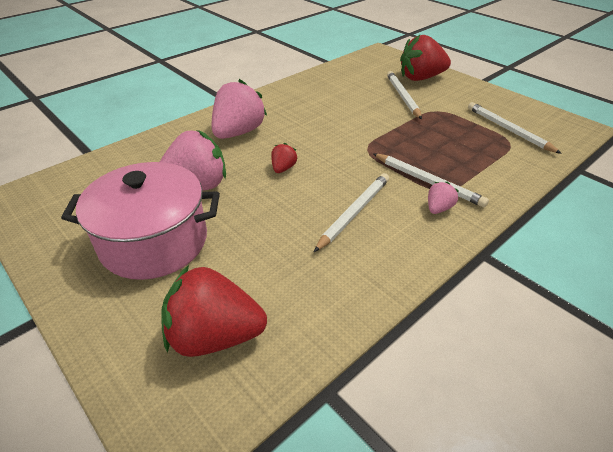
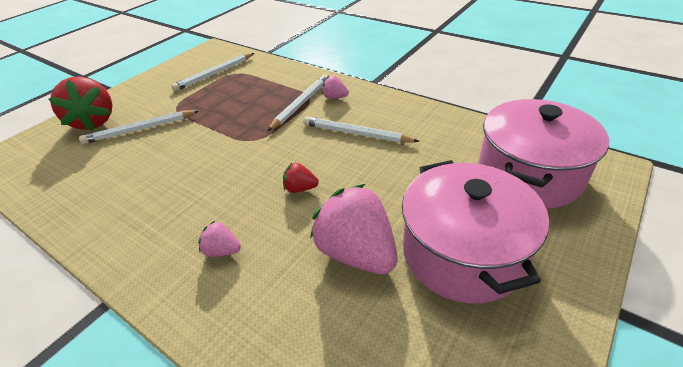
camera: 100 degrees left, 0 degrees up
red strawberry [162,265,267,357] -> pink pot [478,99,609,208]
pink strawberry [212,79,267,139] -> pink strawberry [198,221,241,257], size x0.46

